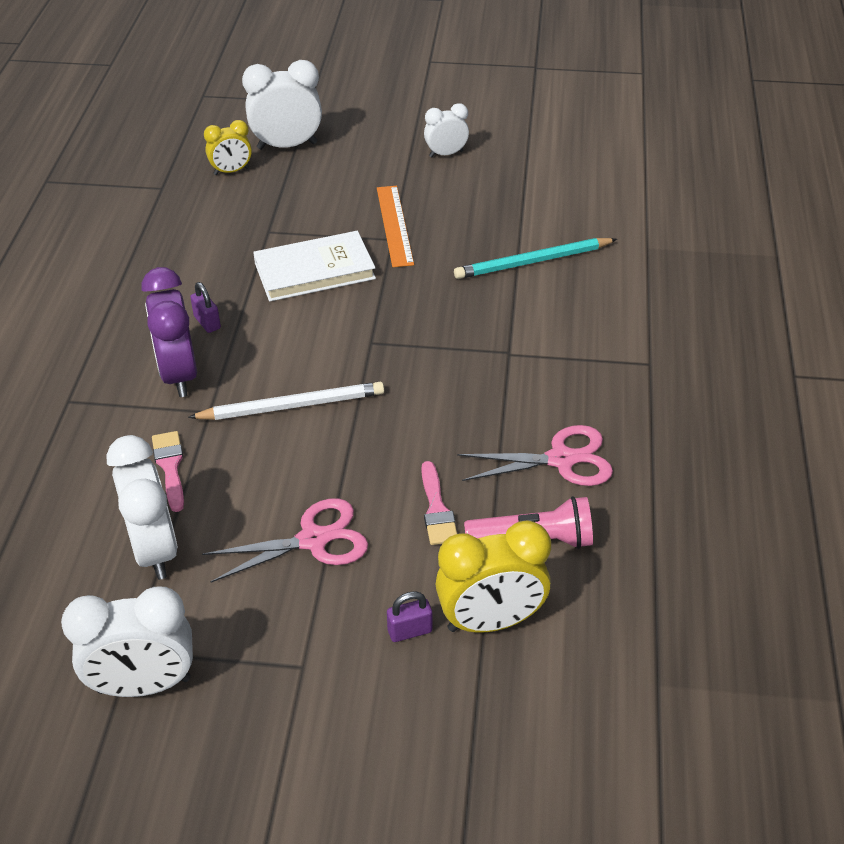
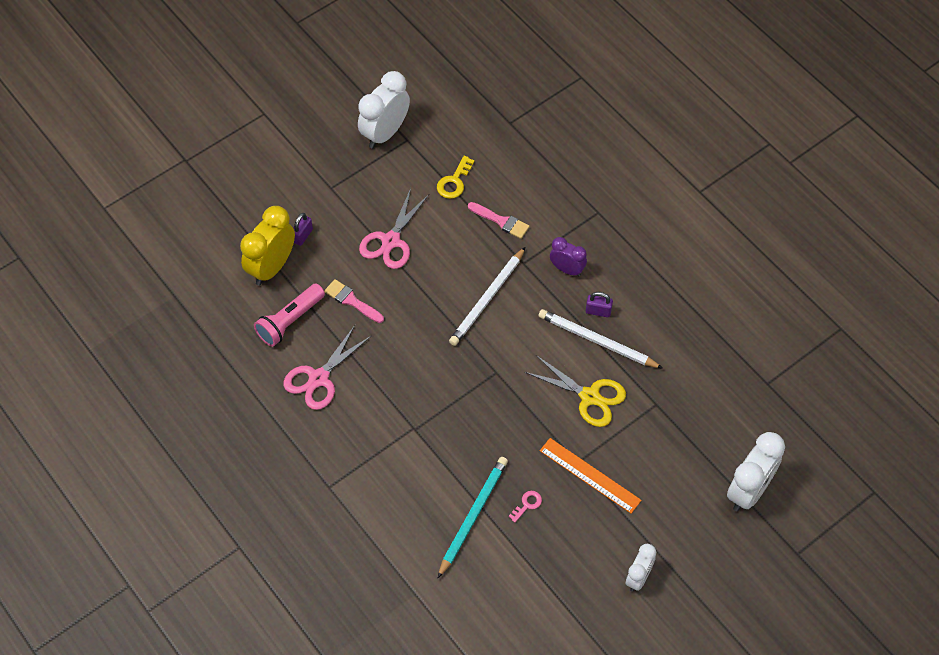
camera: 135 degrees right, 15 degrees up
white clock [106,435,178,580] -> yellow key [437,156,475,199]
purple clock [142,267,197,397] -> purple clock [550,237,587,276], size x0.59
yellow clock [204,120,252,175] -> none
white book [253,231,376,302] -> yellow scissors [524,355,626,427]
none -> pink key [508,491,542,522]
none -> white pencil [538,309,663,369]

